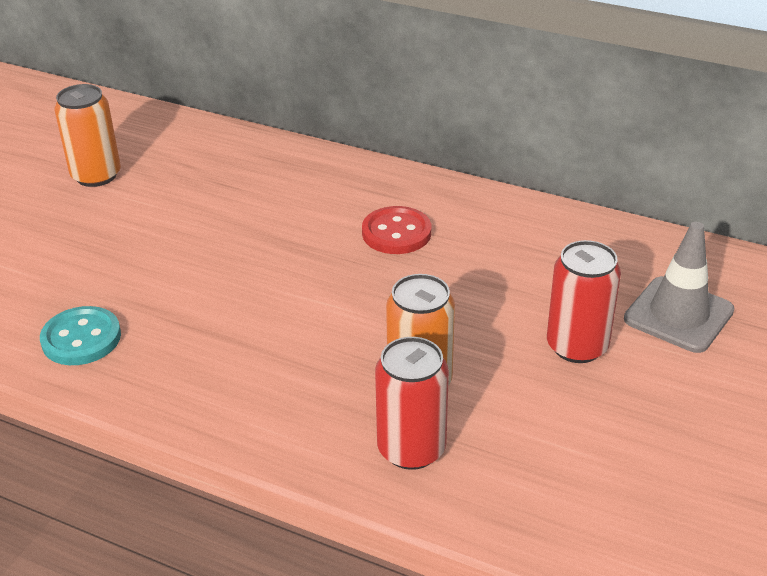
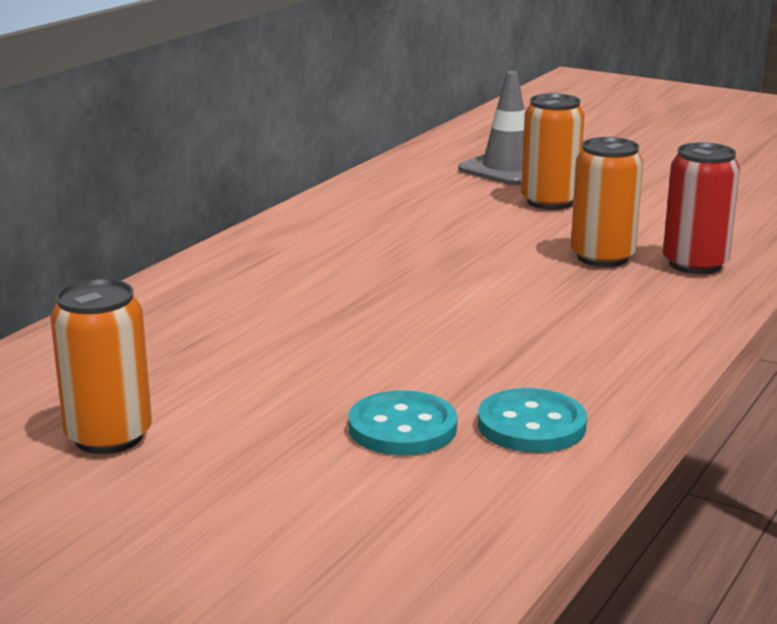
camera: 85 degrees left, 15 degrees down
red button [362,206,431,254] -> none
red can [547,240,621,363] -> orange can [521,94,585,210]
none -> turquoise button [348,391,457,456]

